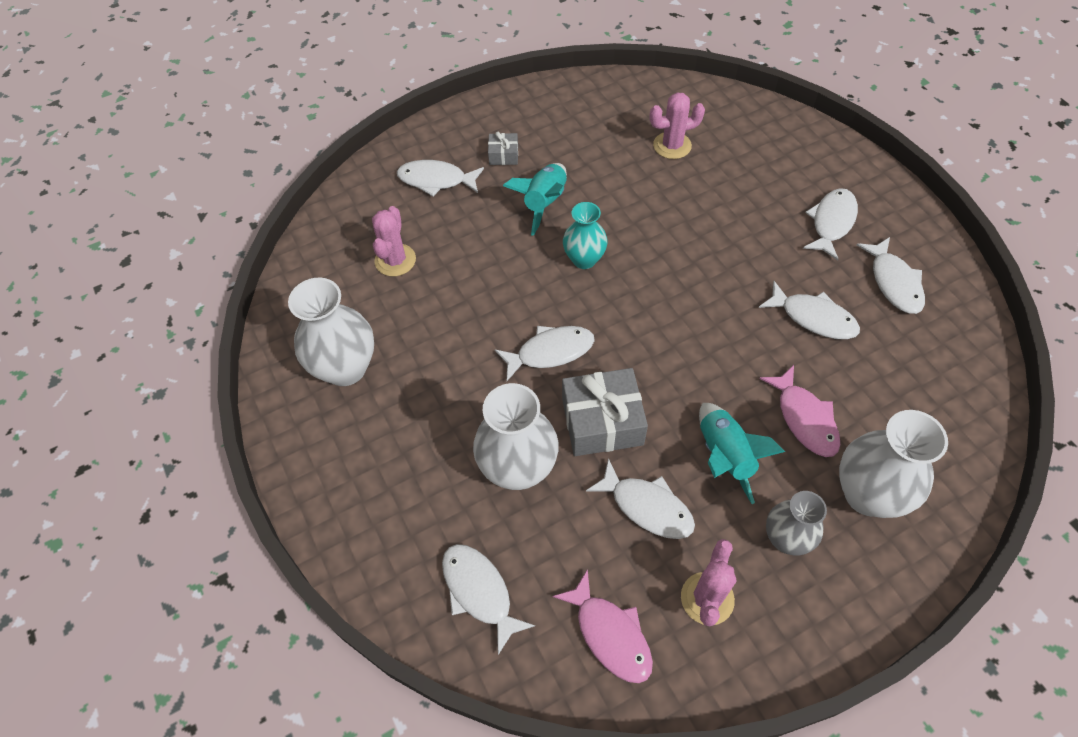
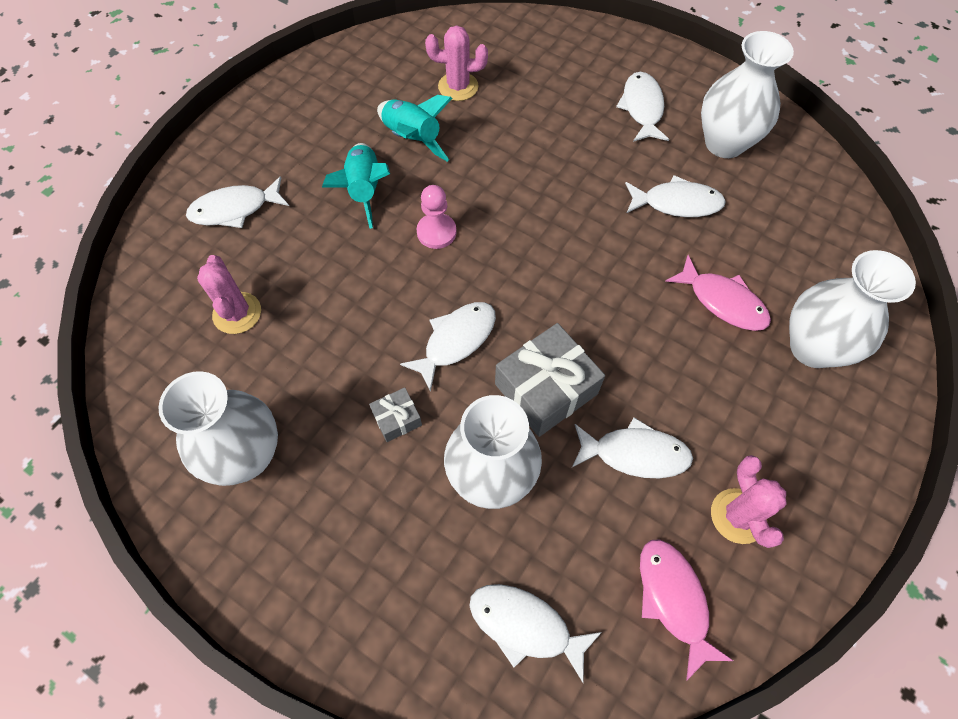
camera: 30 degrees left, 5 degrees up
grey gift [488,132,518,165] -> grey gift moved to [369,387,422,442]
pink fish [552,569,653,683] -> pink fish turned 135 degrees counterclockwise [640,539,733,680]
turquoise vase [563,202,608,269] -> pink pawn [416,185,457,249]
pink cactus [650,93,705,159] -> pink cactus turned 45 degrees clockwise [425,26,488,101]
turquoise rocket [699,403,785,504] -> turquoise rocket moved to [377,95,452,162]
grey vase [766,491,827,555] -> none
white fish [857,237,925,314] -> white vase [701,31,794,158]

